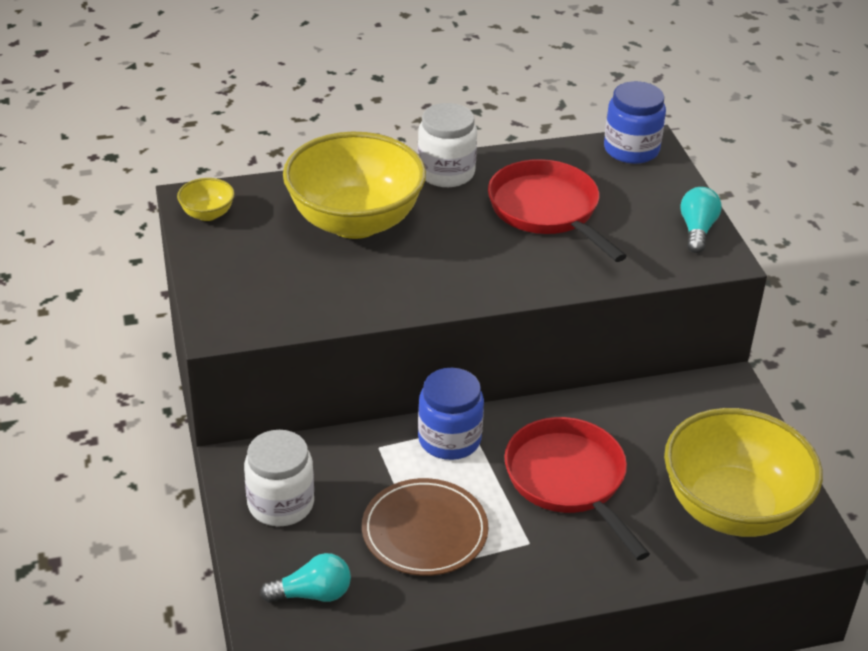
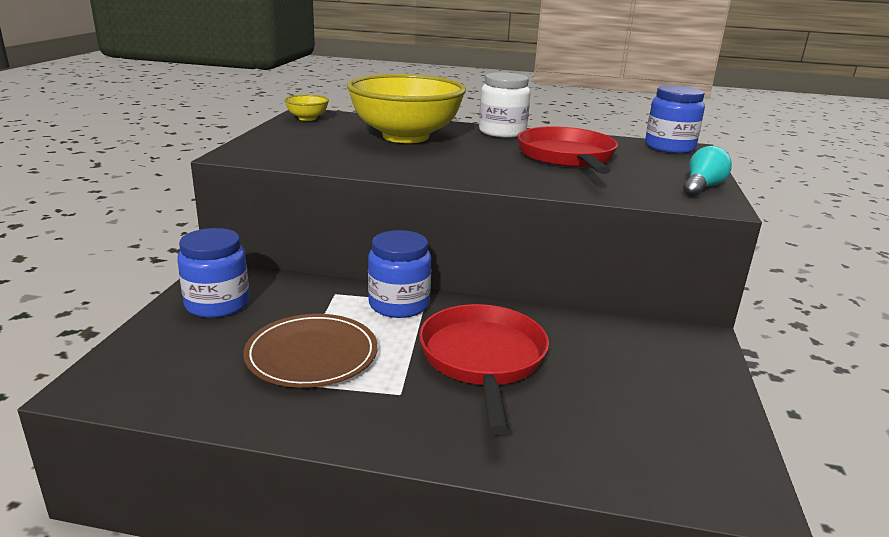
camera: 25 degrees right, 15 degrees down
white jar [244,430,314,526] -> blue jar [177,228,250,318]
turquoise light bulb [260,553,351,603] -> none
yellow bowl [664,408,823,537] -> none

